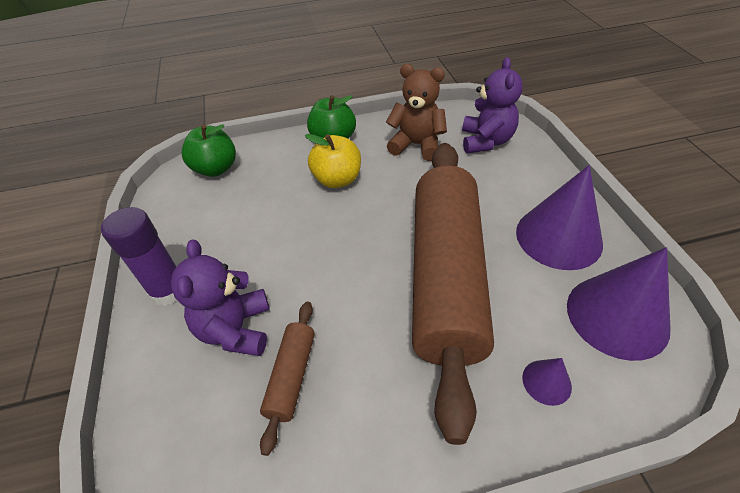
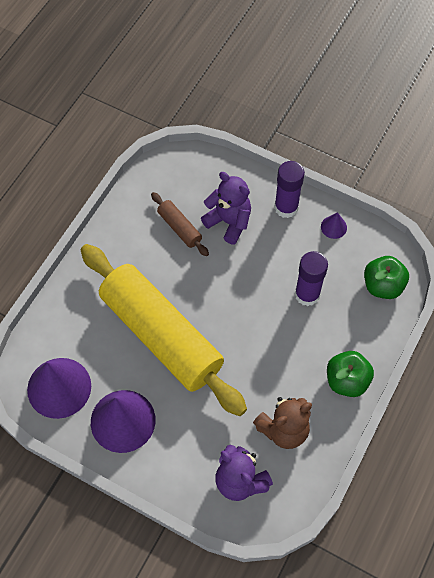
camera: 130 degrees right, 15 degrees up
yellow apple [305,134,361,188] -> none
brown rolling pin [412,143,494,445] -> yellow rolling pin [81,244,247,416]
purple cone [522,358,572,406] -> purple cone moved to [321,212,347,239]
none -> purple glue stick [295,251,328,306]

